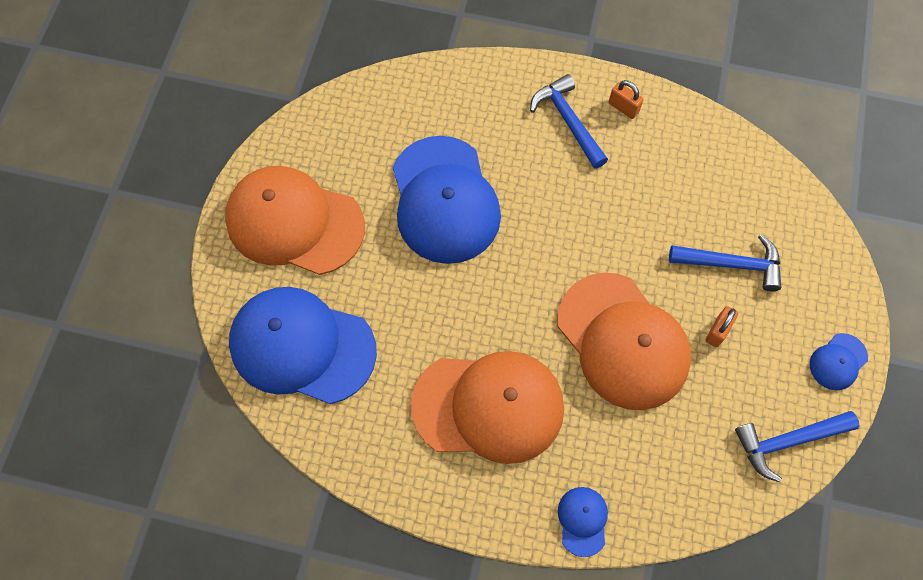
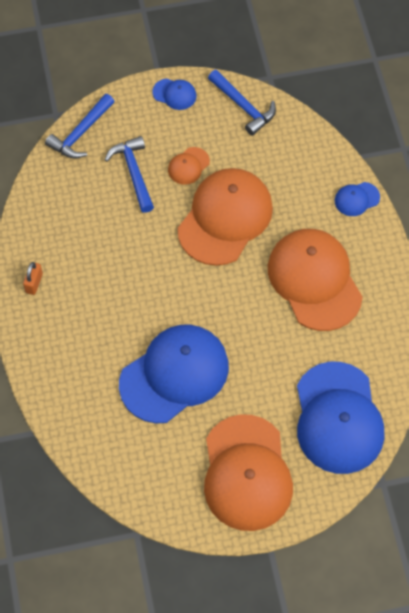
camera: 115 degrees left, 5 degrees down
blue hammer [530,74,608,169] -> blue hammer moved to [45,94,115,159]
orange padlock [705,306,738,347] -> orange cap [168,147,210,185]

